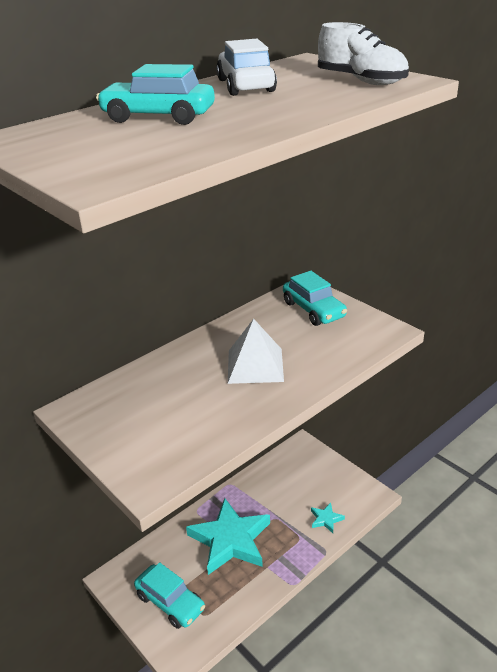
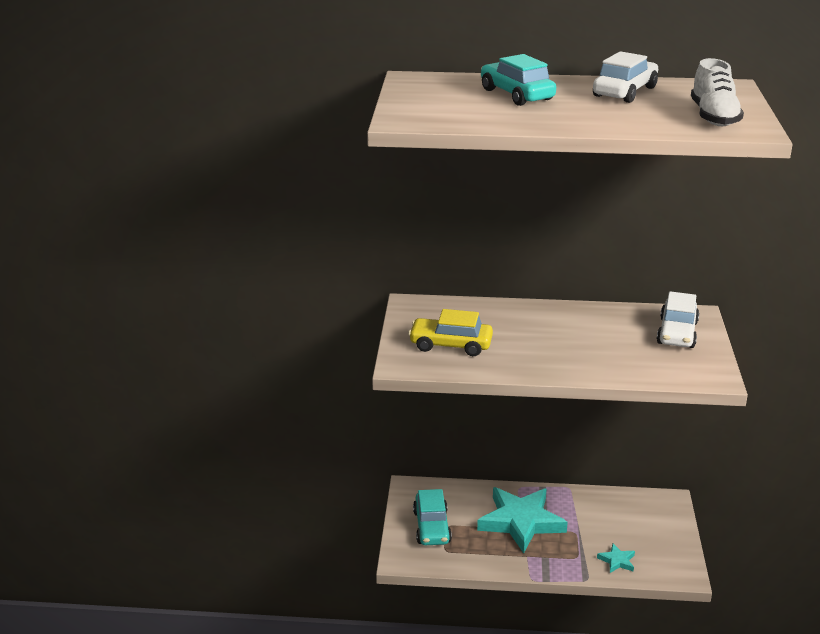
camera: 45 degrees right, 5 degrees down
white pyramid [228,319,284,384] -> none
turquoise car [283,271,347,326] -> white car [656,291,699,348]
none -> yellow car [408,309,493,356]

